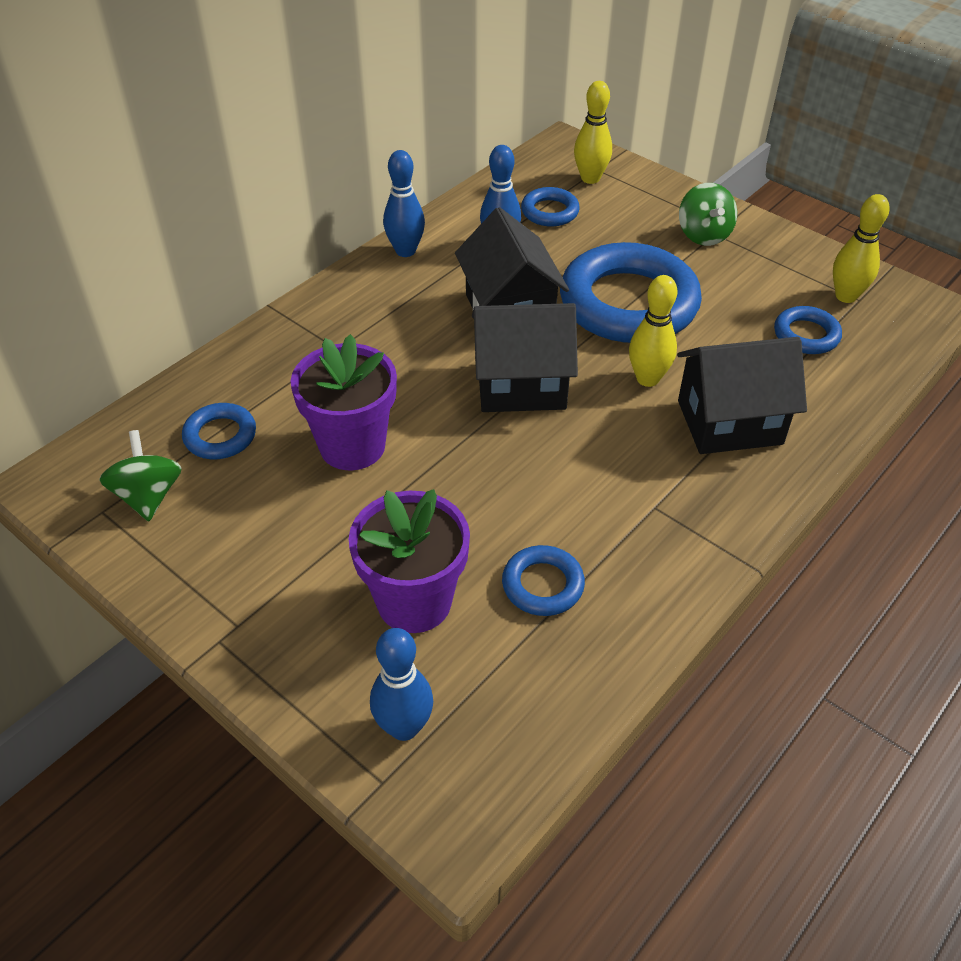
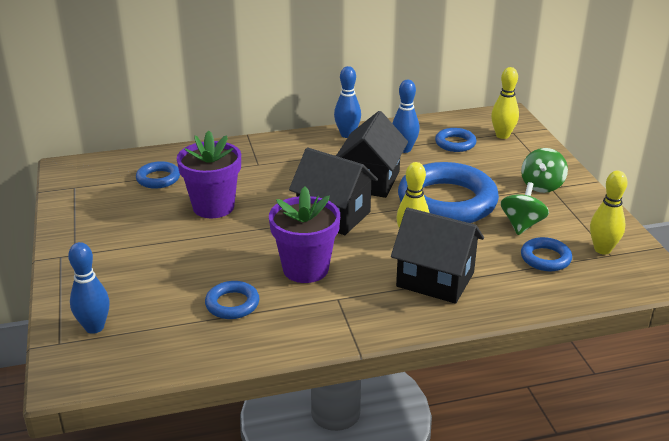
camera: 35 degrees right, 15 degrees down
green spinning top [99,430,182,521] -> green spinning top moved to [501,182,549,235]
purple flower pot [349,489,470,633] -> purple flower pot moved to [269,186,340,283]

